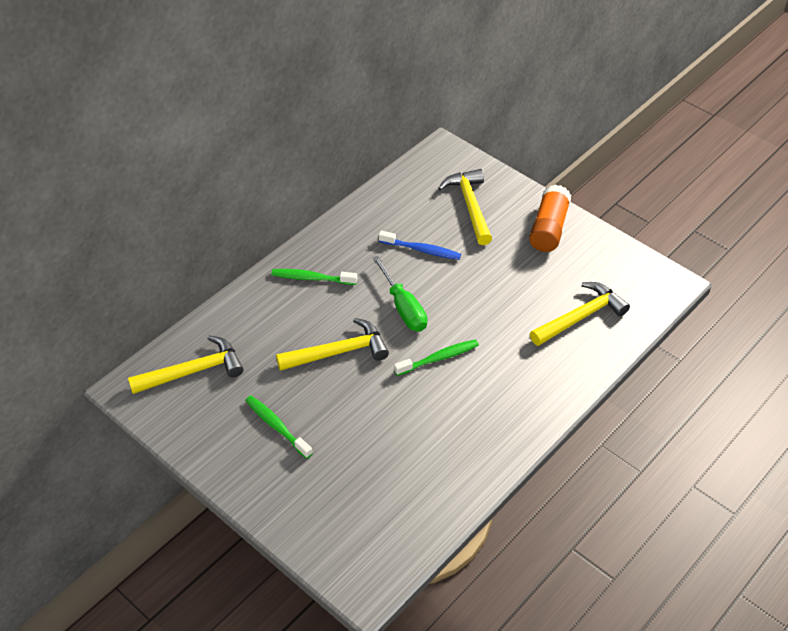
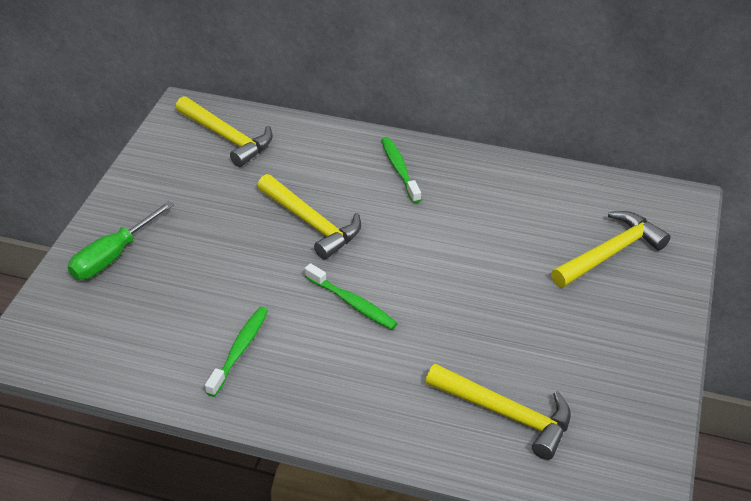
camera: 65 degrees right, 5 degrees down
green toothbrush [245,395,313,459] -> green toothbrush moved to [205,307,268,397]
green screwdriver [372,256,427,332] -> green screwdriver moved to [68,201,174,280]
blue toothbrush [379,231,461,260] -> none
orange glue stick [529,185,571,252] -> none

